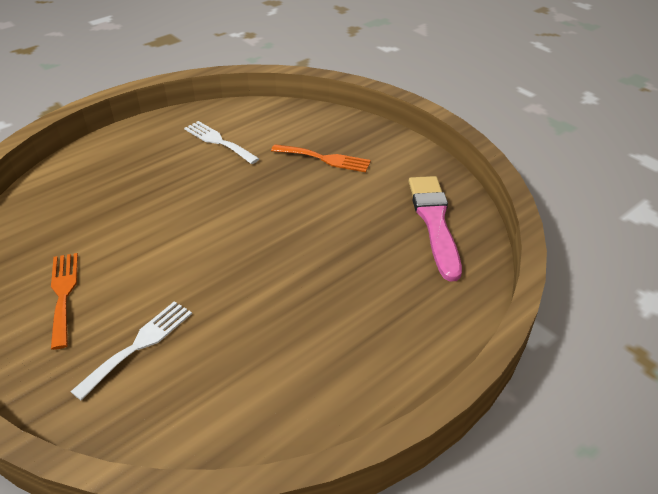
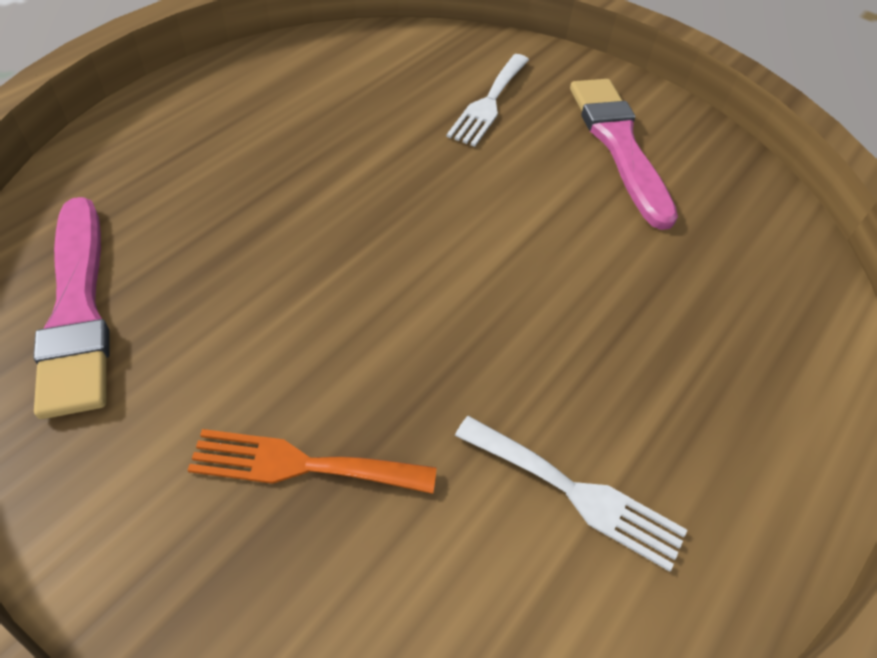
camera: 165 degrees right, 10 degrees up
orange fork [51,253,78,350] -> pink brush [570,79,678,230]

